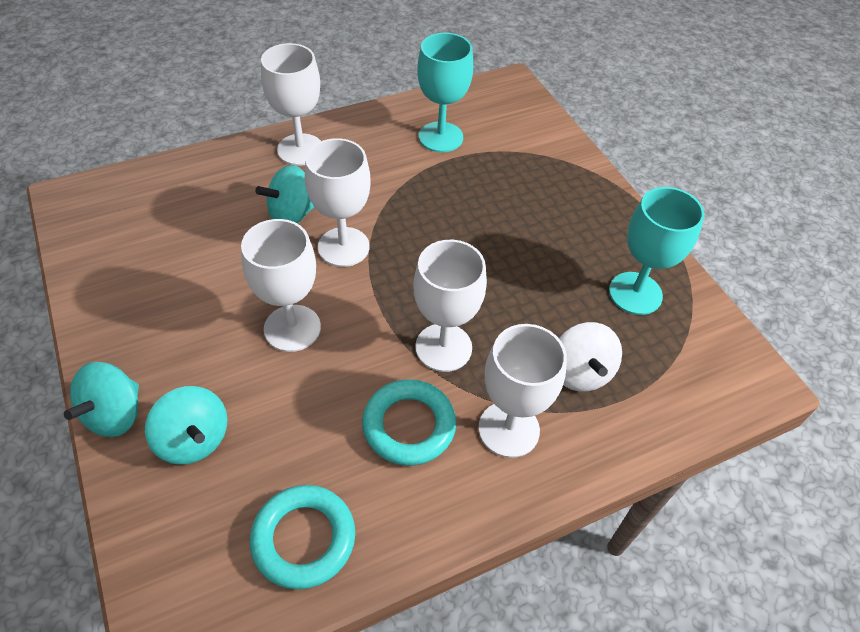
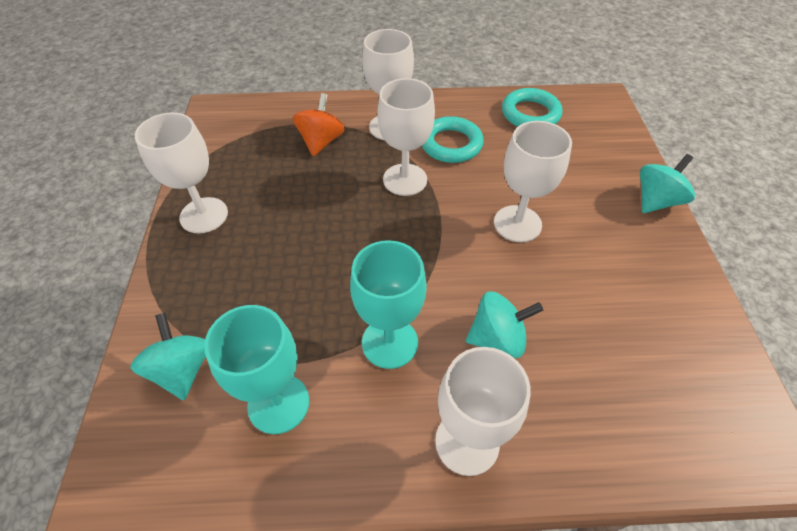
camera: 155 degrees left, 0 degrees up
turquoise spinning top [145,386,227,465] -> turquoise spinning top moved to [130,313,206,400]
white goblet [305,138,370,267] -> white goblet moved to [135,112,228,233]
white spinning top [559,322,622,392] -> orange spinning top [293,93,345,156]
turquoise goblet [609,187,704,315] -> turquoise goblet moved to [350,240,427,369]

